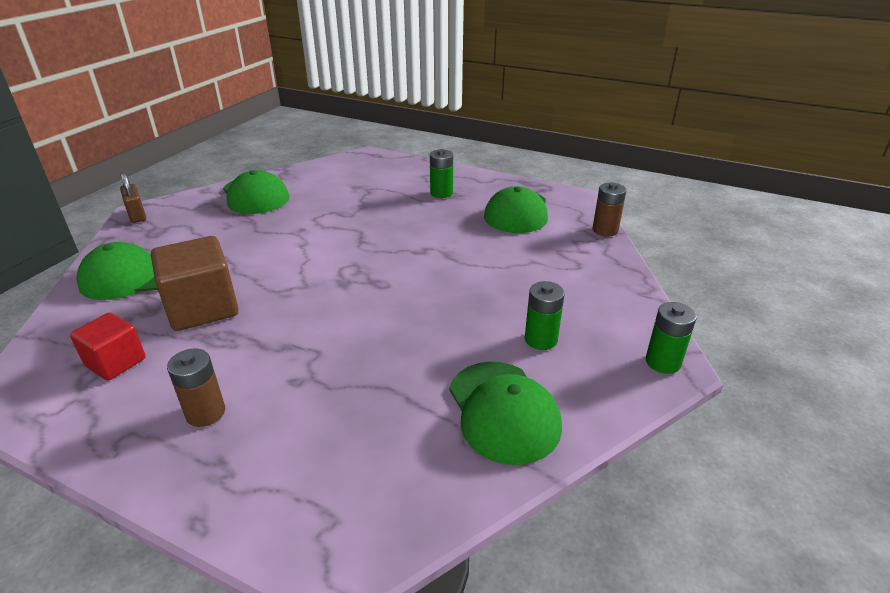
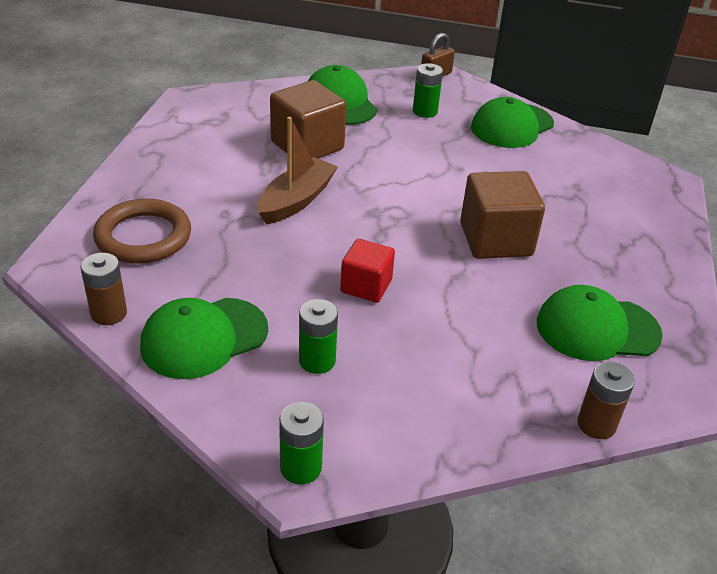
camera: 75 degrees right, 5 degrees up
red cube [70,312,146,381] -> red cube moved to [340,239,395,303]
brown battery [167,348,225,427] -> brown battery moved to [80,253,127,325]
green battery [430,149,453,198] -> green battery moved to [413,63,443,118]
none -> brown ring [93,198,191,264]
none -> brown boat [258,117,338,224]
none -> brown cube [460,171,545,259]

